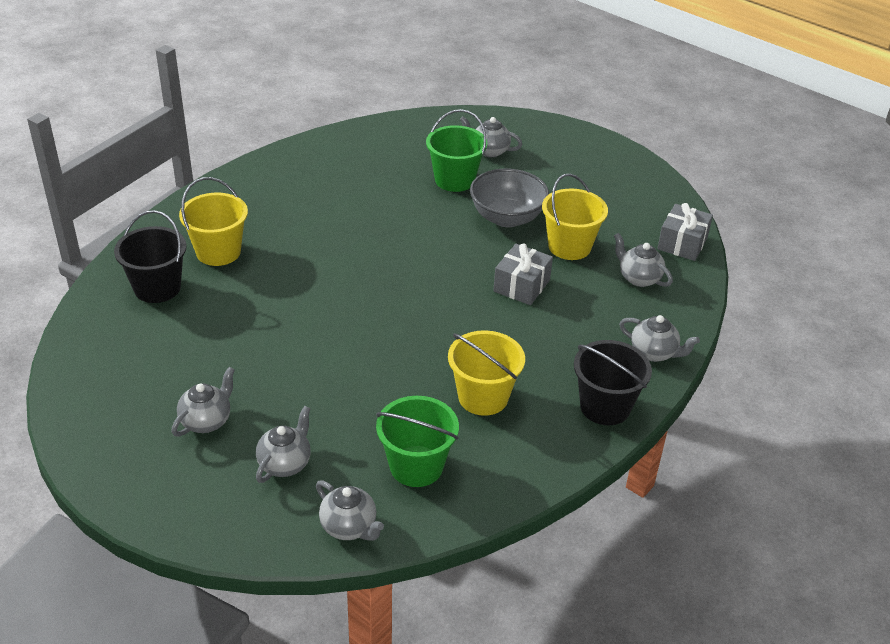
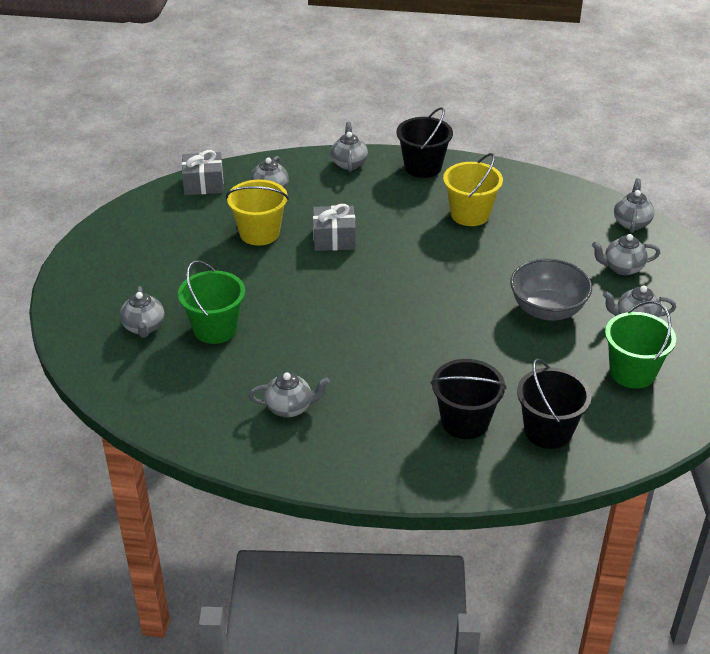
camera: 120 degrees left, 0 degrees up
yellow bucket [179,177,248,266] -> black bucket [431,359,507,439]
green bucket [376,396,459,487] -> green bucket moved to [605,301,676,389]
grey bowl [470,169,549,227] -> grey bowl moved to [510,258,592,321]
none -> grey teapot [249,373,330,417]

